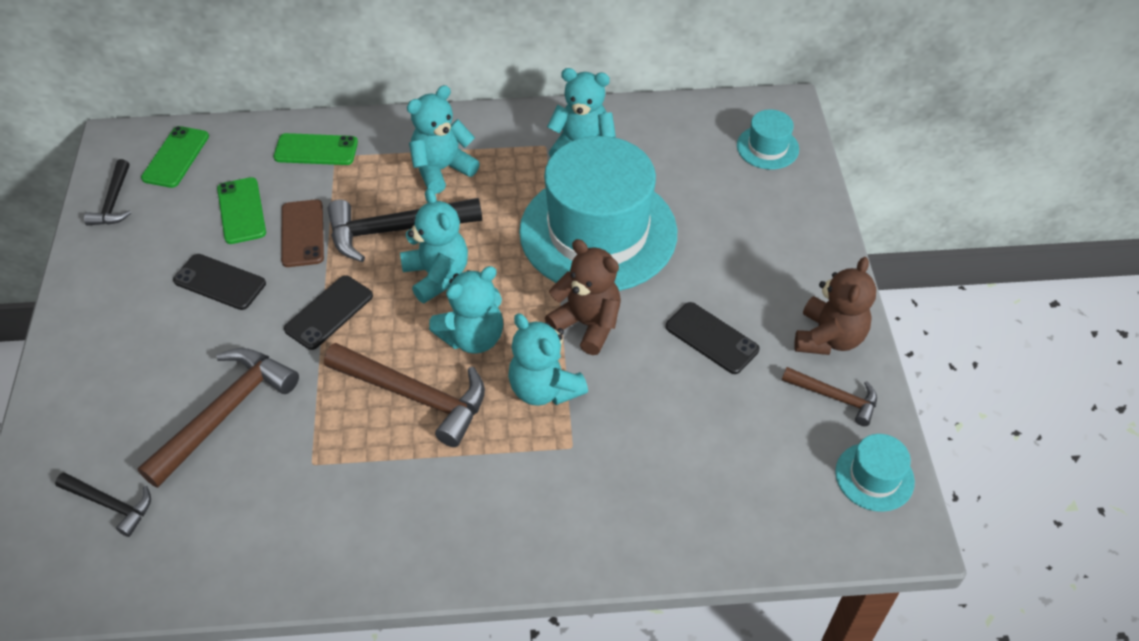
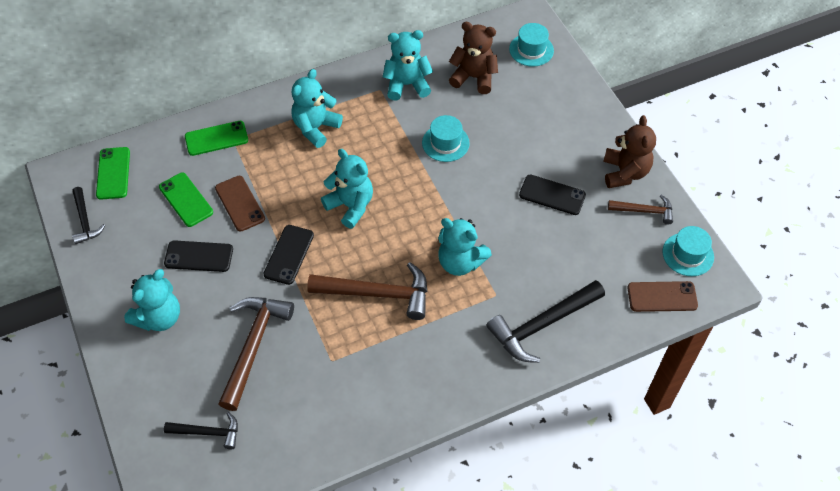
camera: 20 degrees left, 5 degrees up
black hammer [328,198,482,262] -> black hammer moved to [486,280,605,363]
turquoise teddy bear [429,266,503,354] -> turquoise teddy bear moved to [124,269,180,331]
turquoise hat [519,136,677,291] -> turquoise hat [422,115,470,162], size x0.42
brown teddy bear [545,239,621,355] -> brown teddy bear moved to [449,22,498,94]
none -> brown phone [628,281,698,312]

